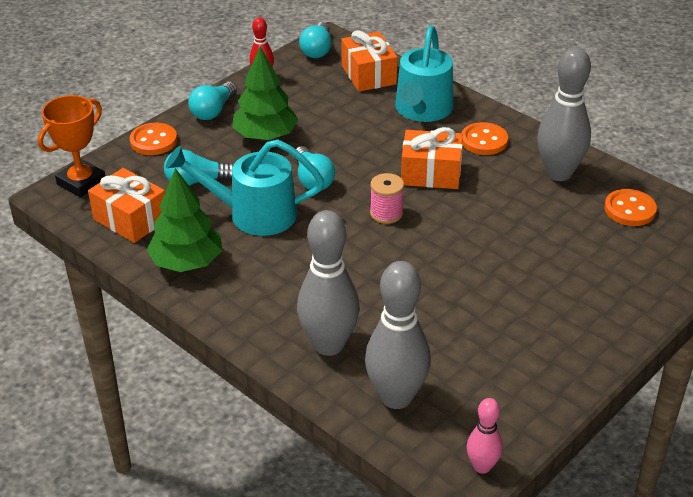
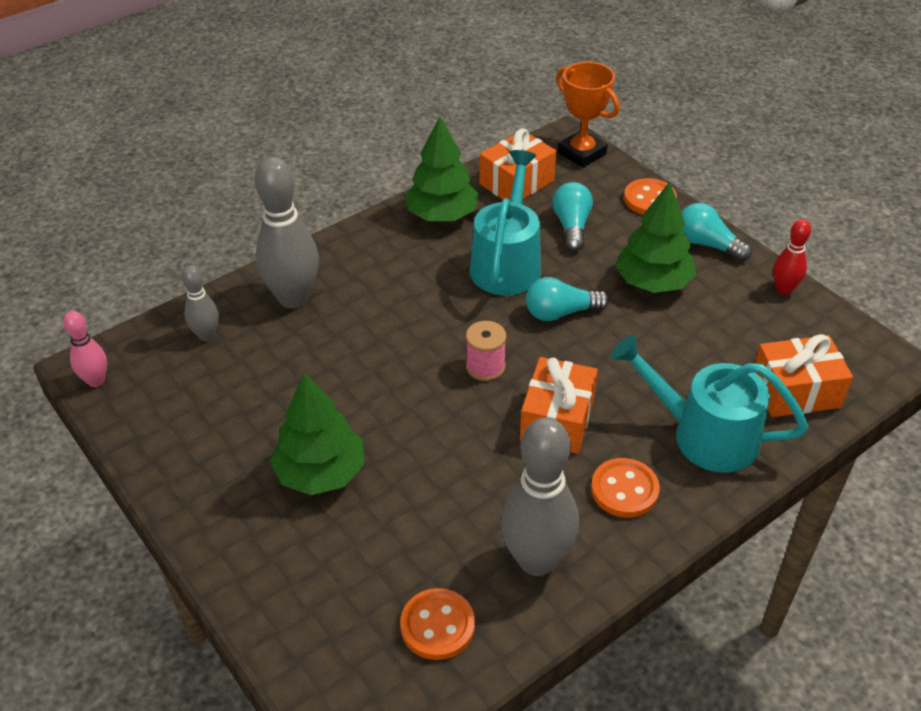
camera: 100 degrees right, 5 degrees up
turquoise light bulb [299,22,331,58] -> none
grey bowling pin [365,261,431,409] -> grey bowling pin [182,265,219,341], size x0.52
none -> green tree [270,373,365,495]

